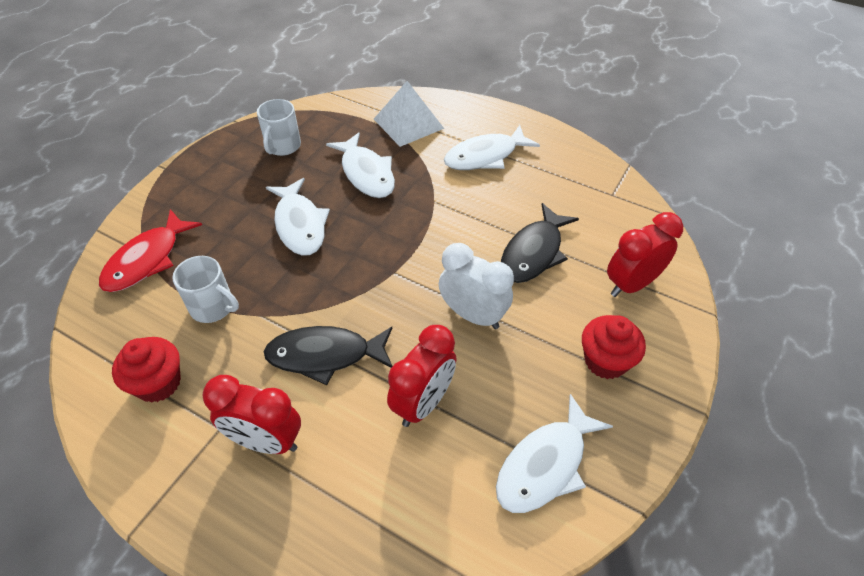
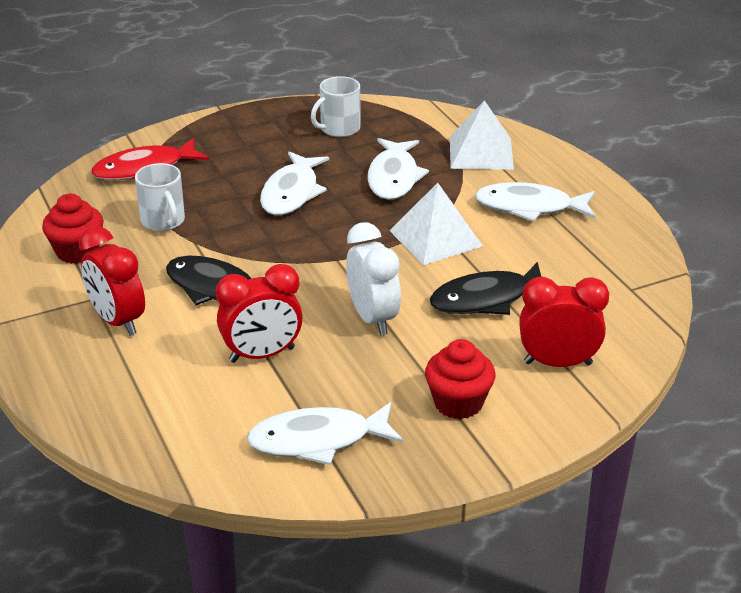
camera: 35 degrees right, 15 degrees down
none -> white pyramid [389,183,483,265]

